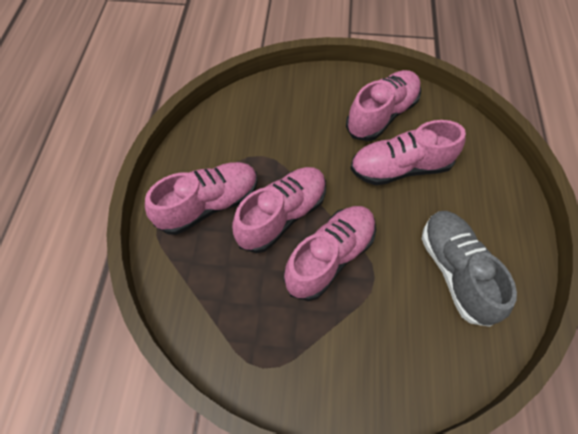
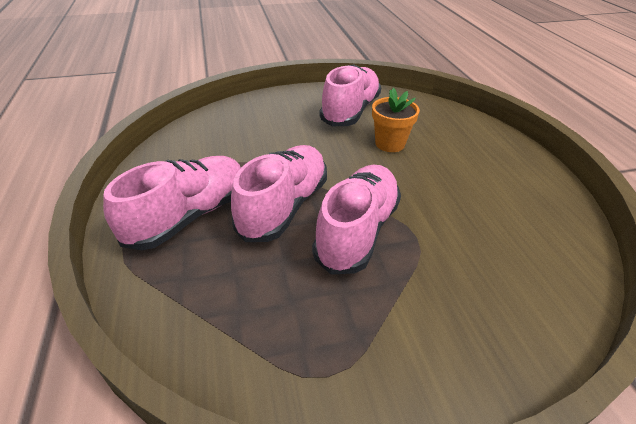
camera: 20 degrees left, 20 degrees down
pink shoe [350,120,466,185] -> orange flower pot [372,88,420,152]
grey shoe [422,211,517,327] -> none

